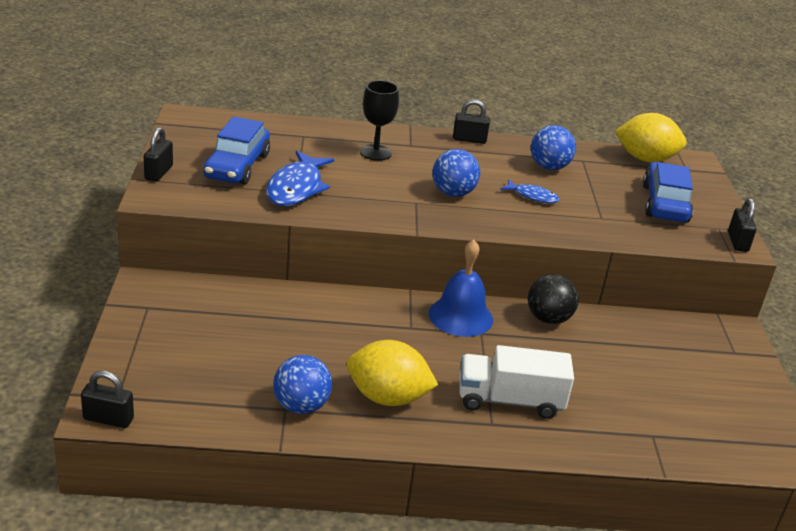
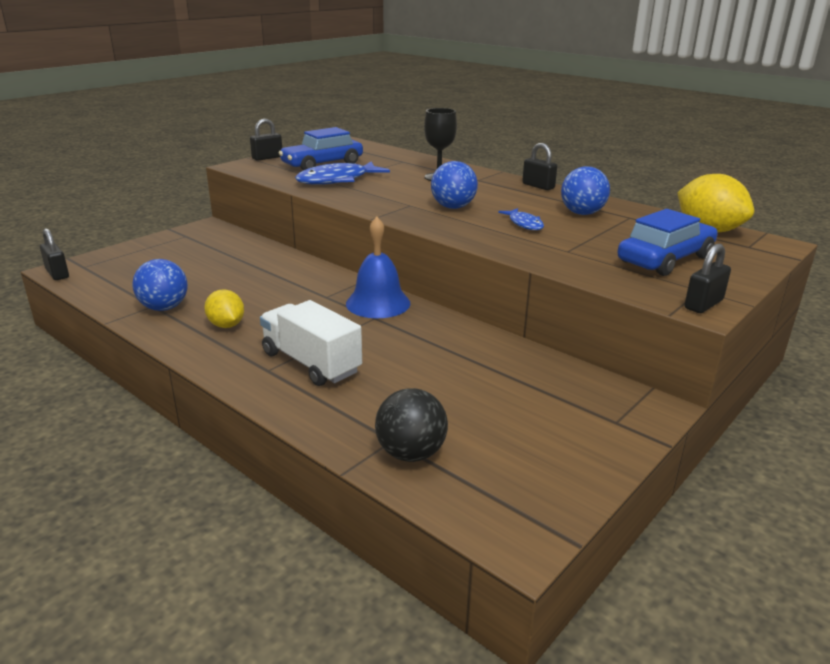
camera: 45 degrees right, 5 degrees down
yellow lemon [347,340,438,406] -> yellow lemon [204,289,244,328], size x0.61
black ball [528,274,579,324] -> black ball moved to [375,388,448,462]

